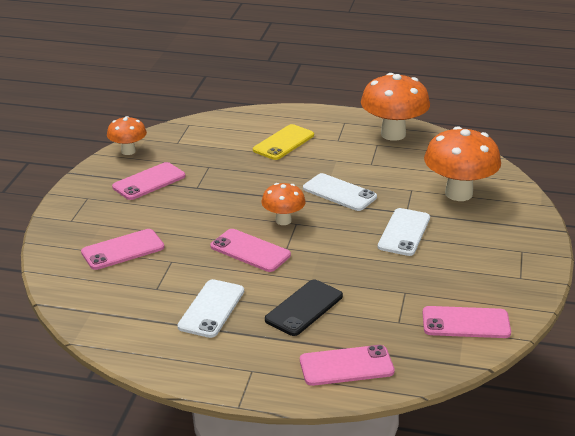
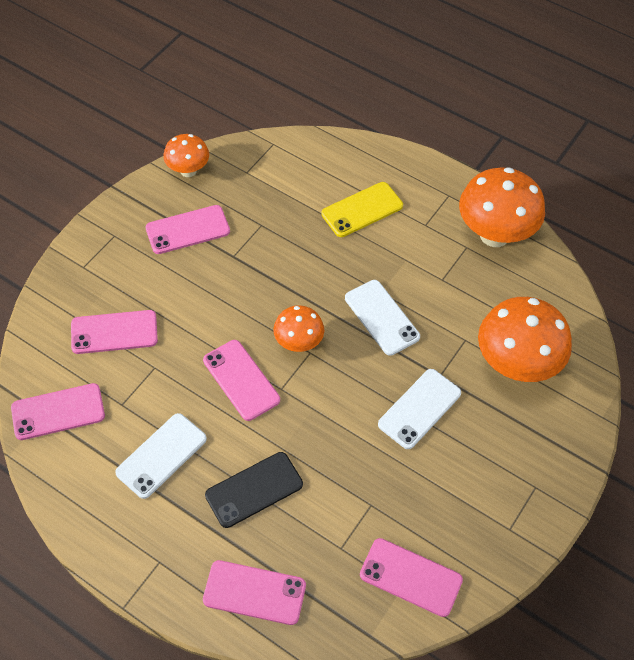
camera: 20 degrees right, 25 degrees up
none -> pink phone [11,383,105,440]

